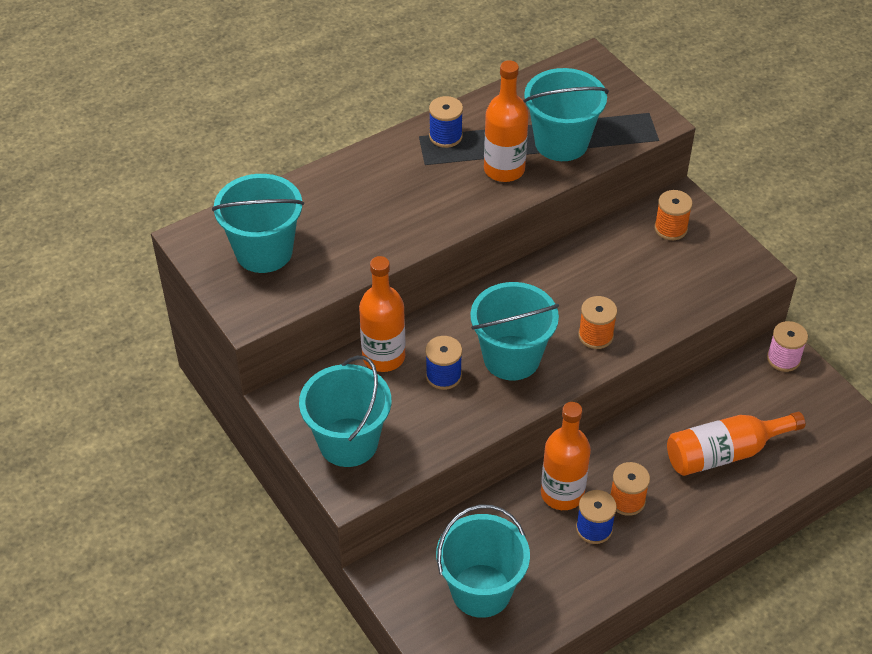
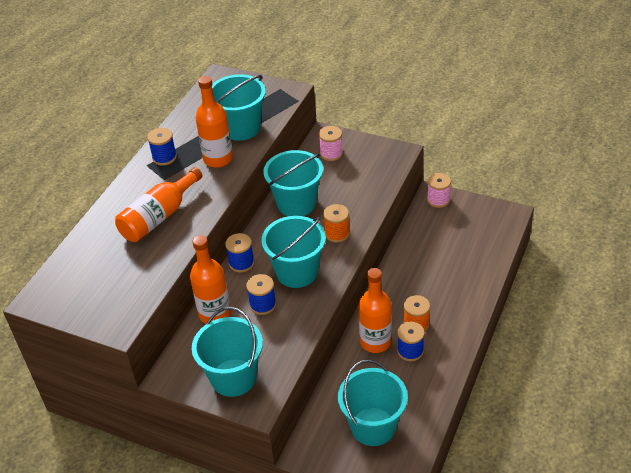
camera: 30 degrees left, 5 degrees down
turquoise bucket [212,174,304,273] -> turquoise bucket moved to [263,150,323,216]
orange spool [654,190,693,240] -> pink spool [319,126,343,161]
orange bottle [667,412,805,476] -> orange bottle moved to [115,167,203,242]
none -> blue spool [225,233,255,272]

